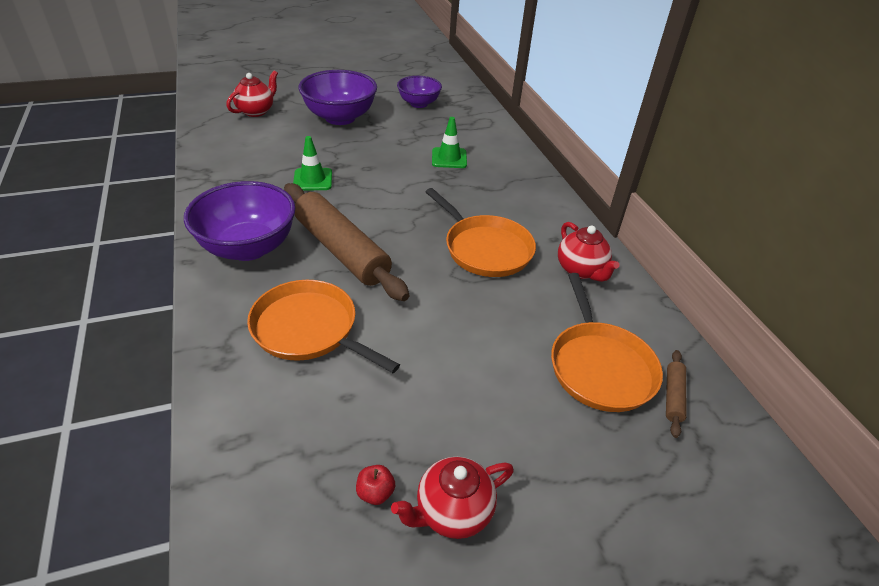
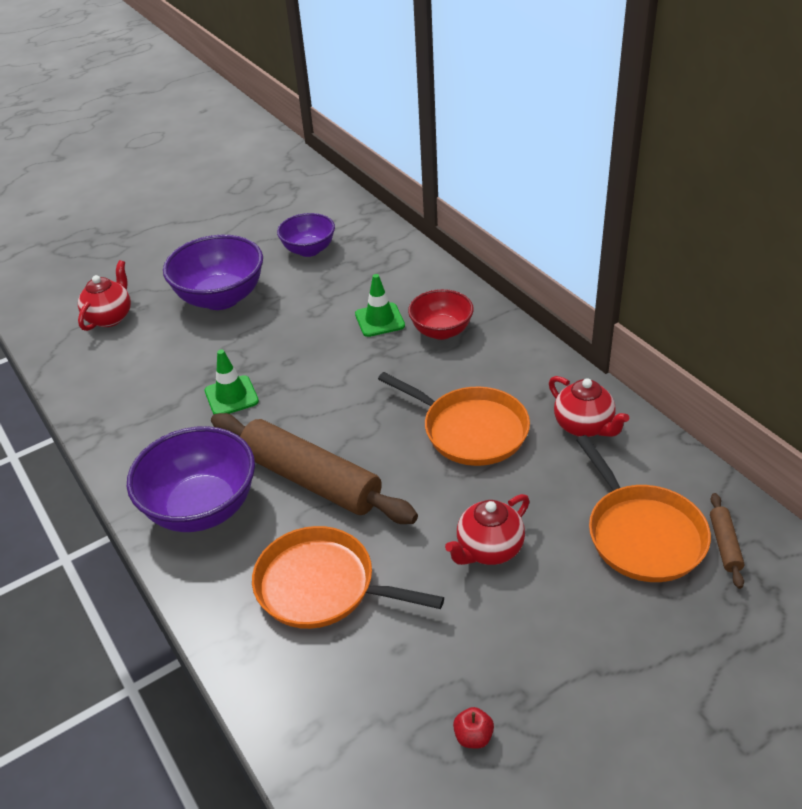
camera: 10 degrees left, 0 degrees up
red teapot [391,457,514,539] -> red teapot moved to [445,494,530,565]
none -> red bowl [408,289,474,340]

